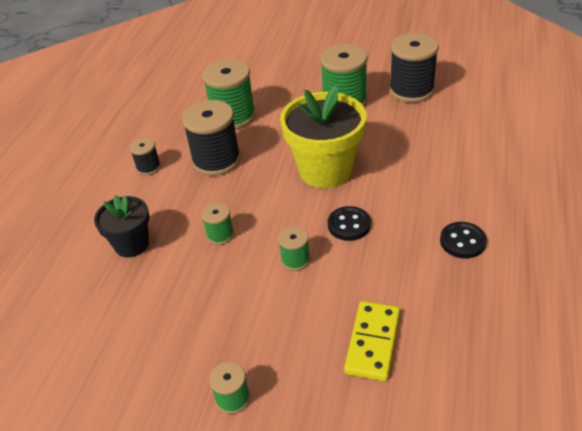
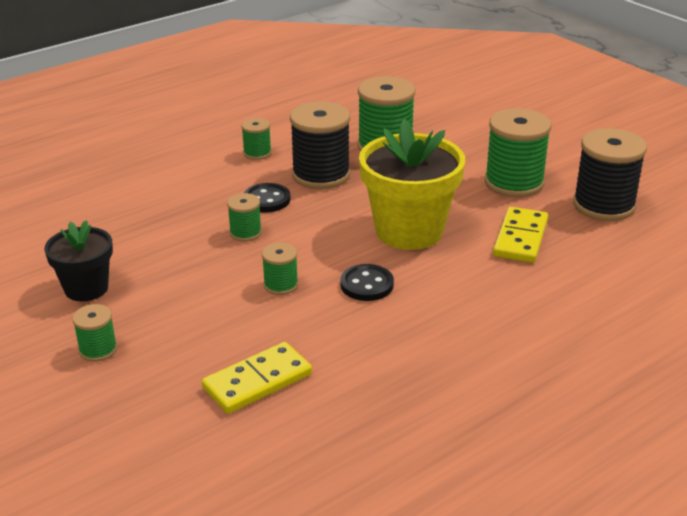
camera: 35 degrees right, 10 degrees down
black flower pot [94,195,149,257] -> black flower pot moved to [44,221,113,301]
black spool [130,138,161,175] -> green spool [241,118,272,160]
black button [440,222,487,258] -> black button moved to [244,183,291,213]
none -> yellow domino [493,207,548,263]

